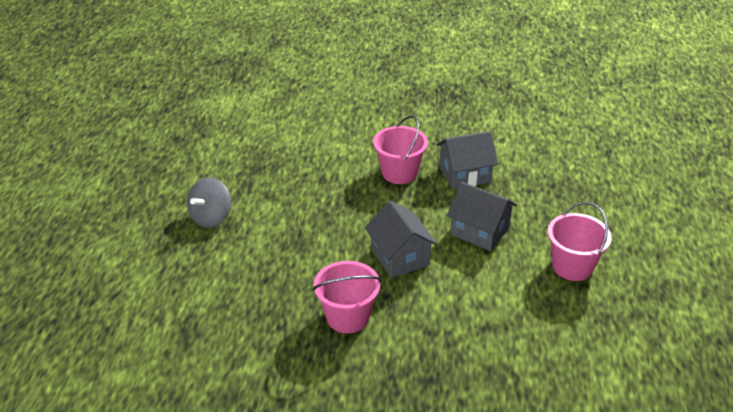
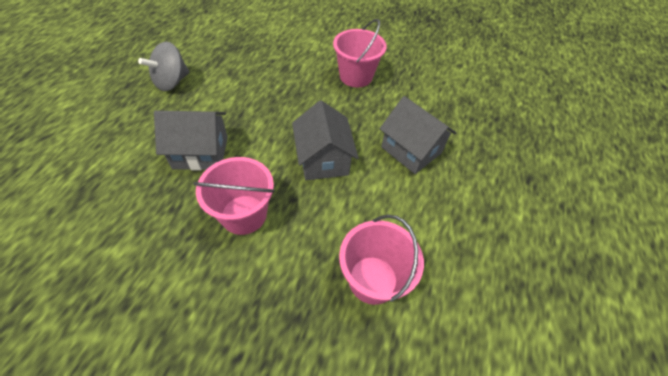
camera: 10 degrees right, 15 degrees up
grey house [436,131,498,190] -> grey house moved to [154,111,228,171]
pink bucket [548,202,612,281] -> pink bucket moved to [339,215,424,305]

